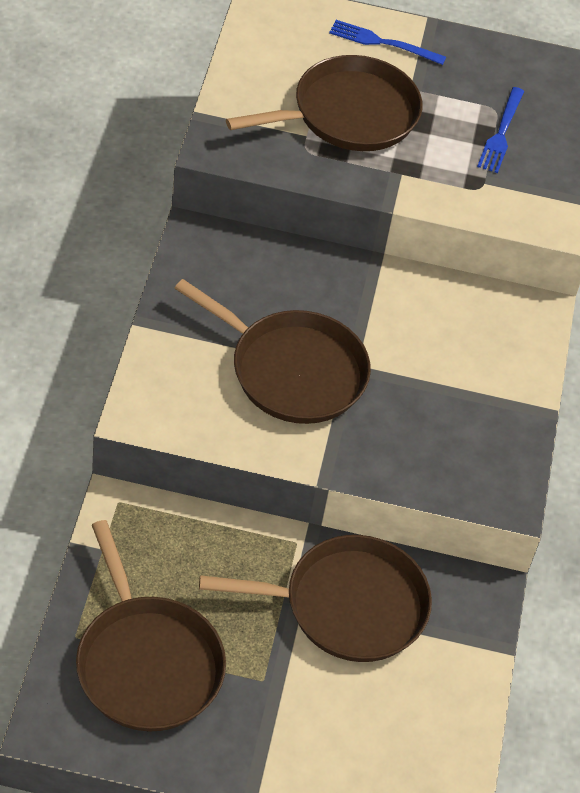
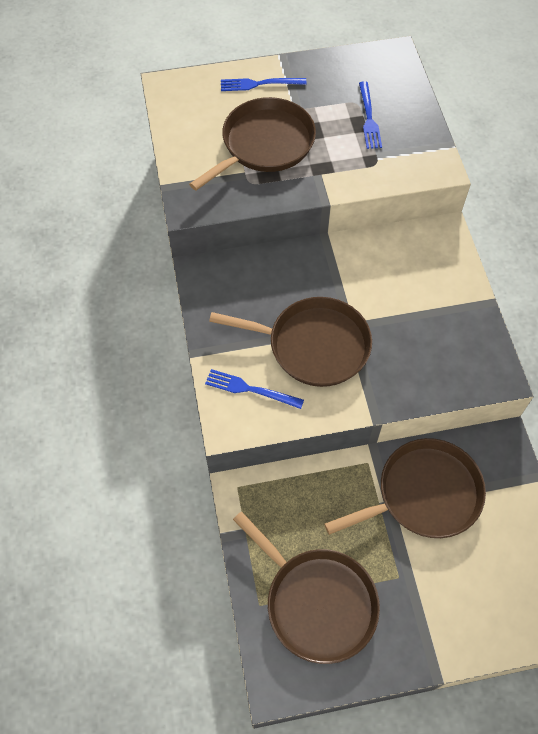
camera: 15 degrees left, 10 degrees up
none -> blue fork [205,369,304,409]

